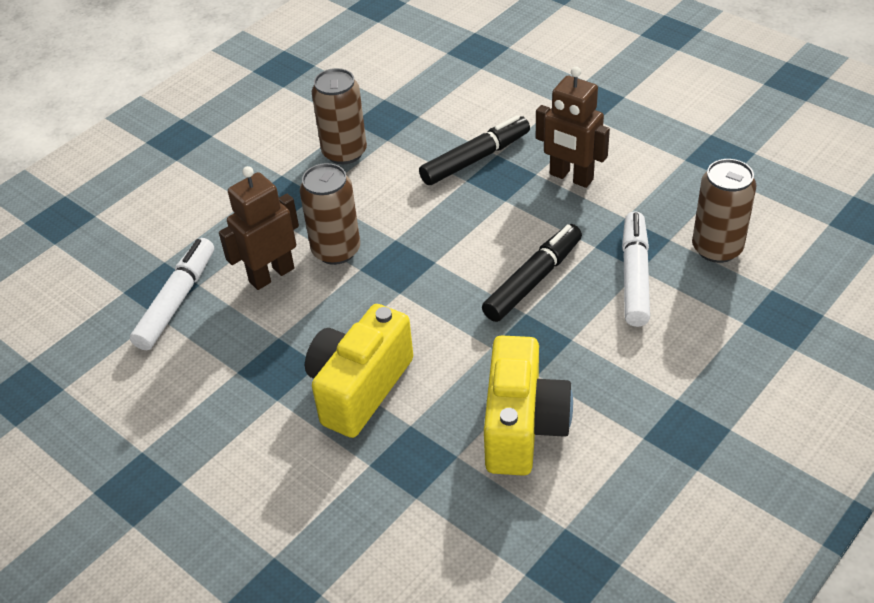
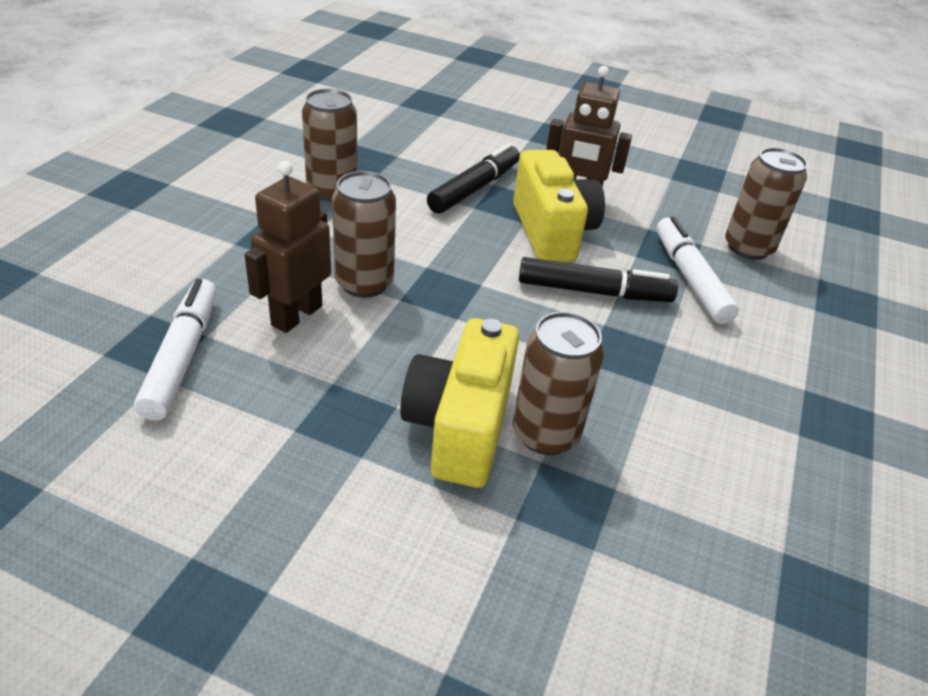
camera: 25 degrees left, 5 degrees down
black marker [482,224,582,322] -> black marker turned 75 degrees clockwise [519,257,678,302]
yellow camera [484,335,573,476] -> yellow camera moved to [513,150,605,262]
none -> brown can [512,312,604,455]

